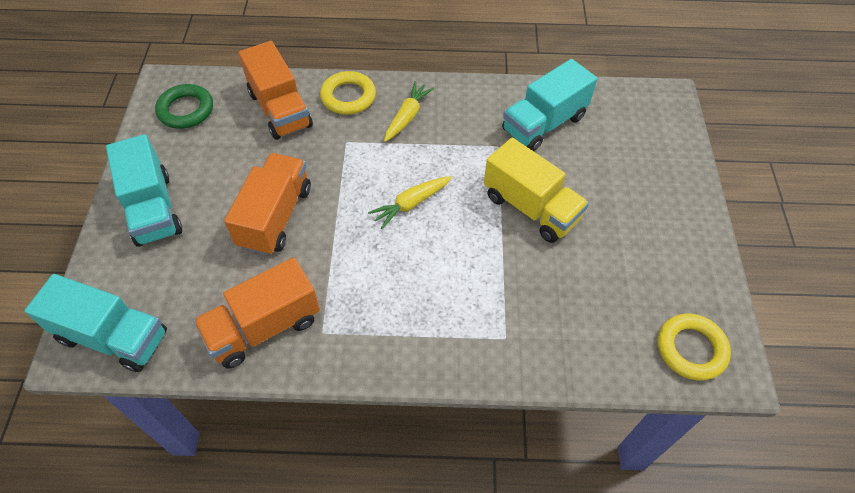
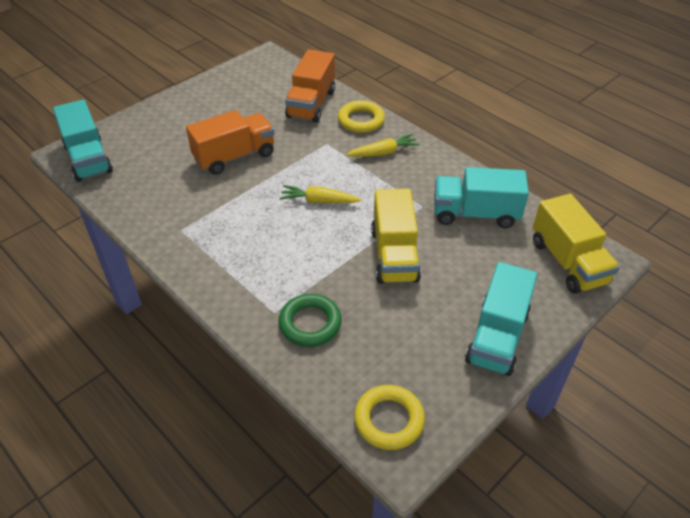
camera: 45 degrees right, 10 degrees down
turquoise truck [106,134,182,247] -> turquoise truck moved to [465,262,537,376]
green ring [155,84,213,129] -> green ring moved to [278,294,342,347]
orange truck [193,257,320,369] -> none
none -> yellow truck [533,194,620,294]

